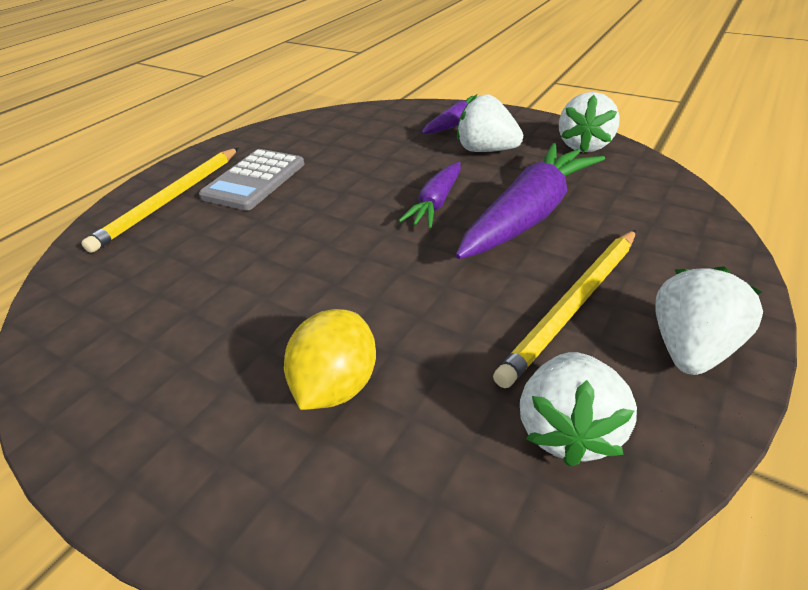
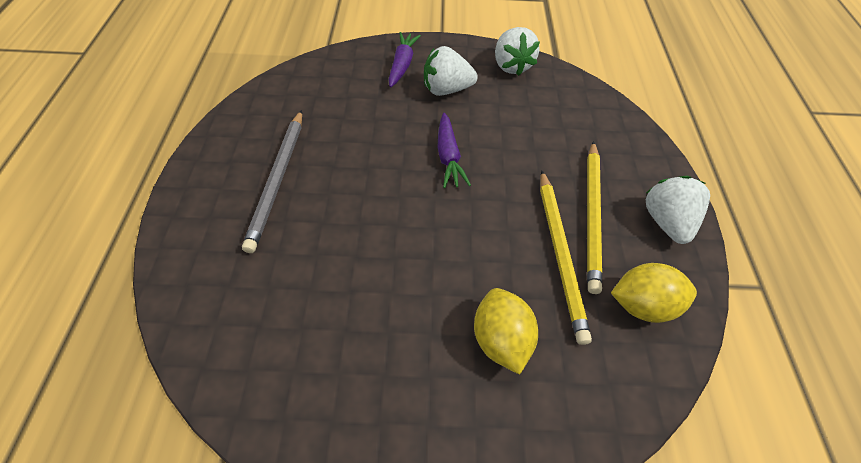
camera: 35 degrees left, 15 degrees up
yellow pencil [81,148,238,253] -> yellow pencil moved to [540,170,592,345]
grey calculator [199,149,305,210] -> grey pencil [242,110,302,253]
purple carrot [455,143,605,259] -> none
white strawberry [520,352,637,467] -> yellow lemon [611,263,697,323]

